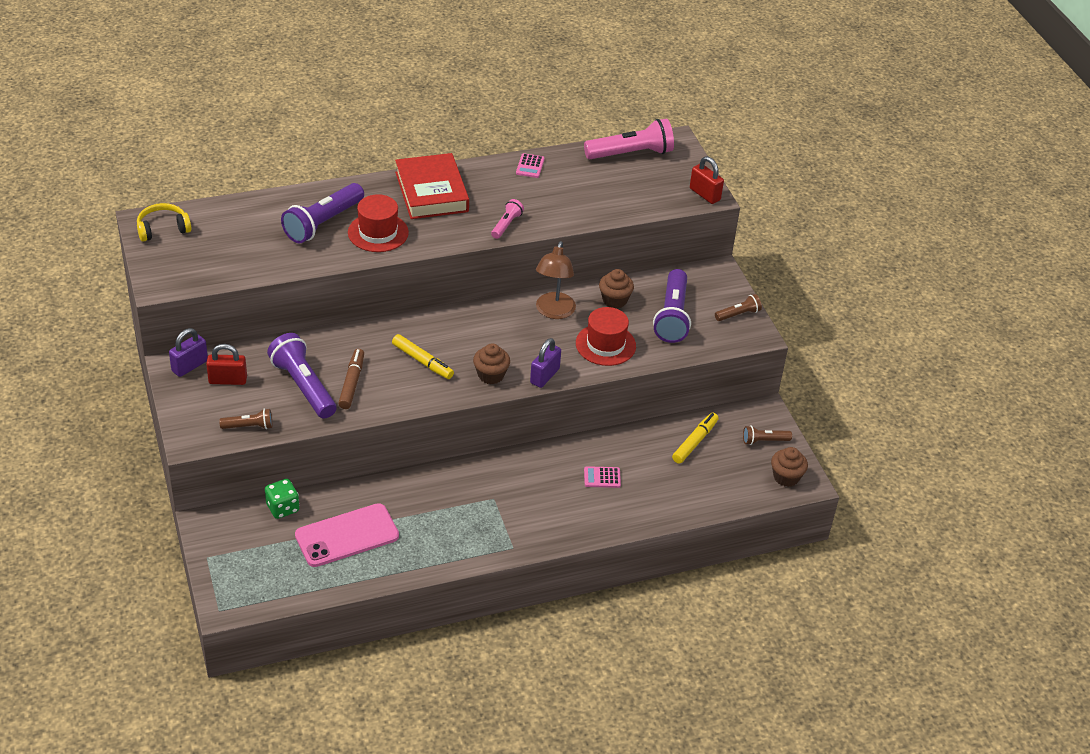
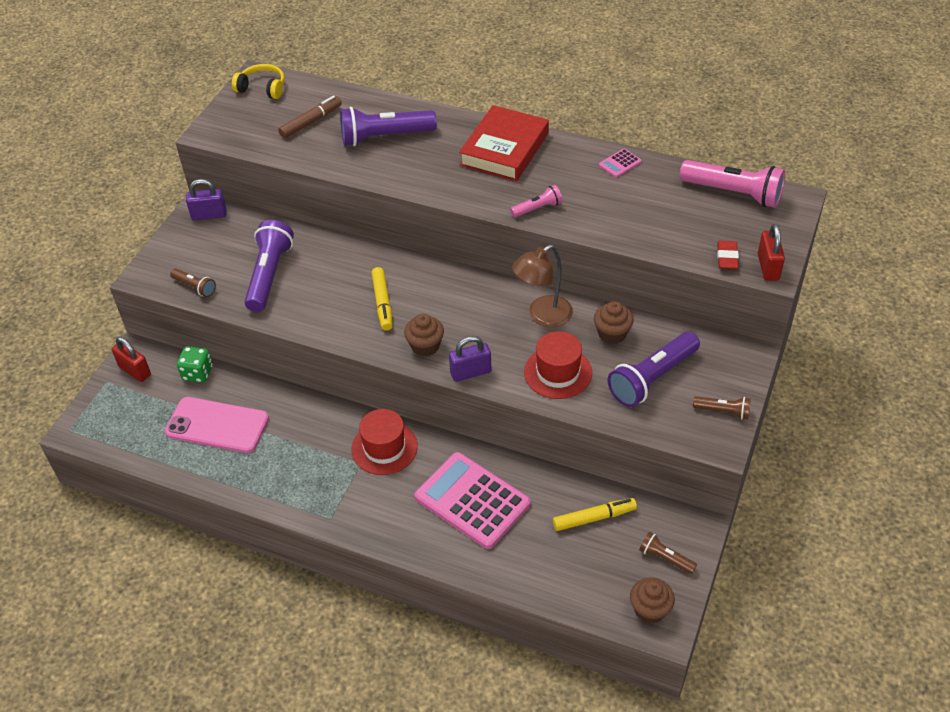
camera: 45 degrees right, 5 degrees up
red padlock [206,344,247,385] -> red padlock moved to [112,337,151,382]
brown marker [338,349,364,409] -> brown marker moved to [278,96,342,138]
red hat [348,194,409,252] -> red hat moved to [352,409,418,475]
pink calculator [584,466,621,488] -> pink calculator [414,452,530,549], size x2.48
none -> red eraser [717,241,739,269]

